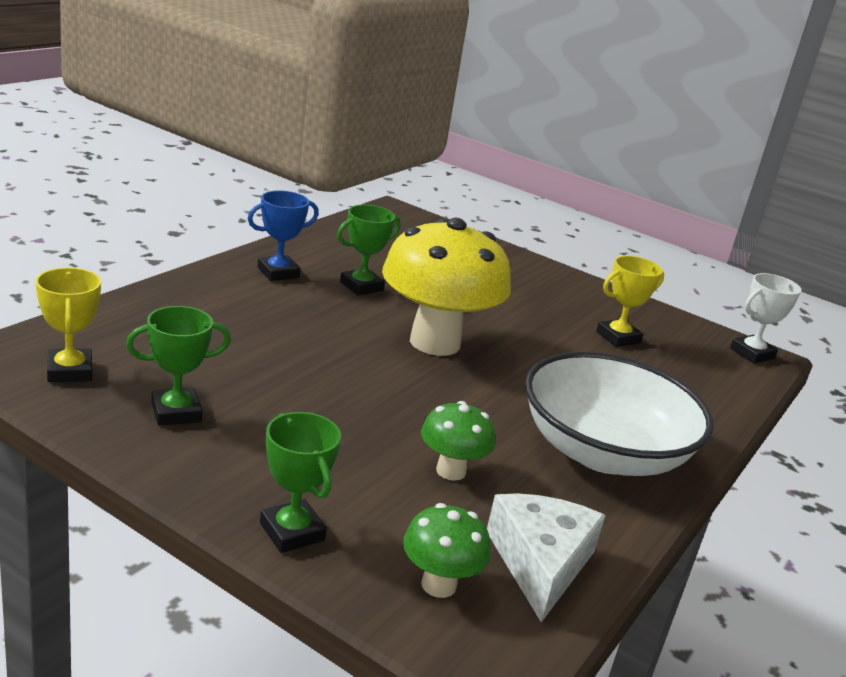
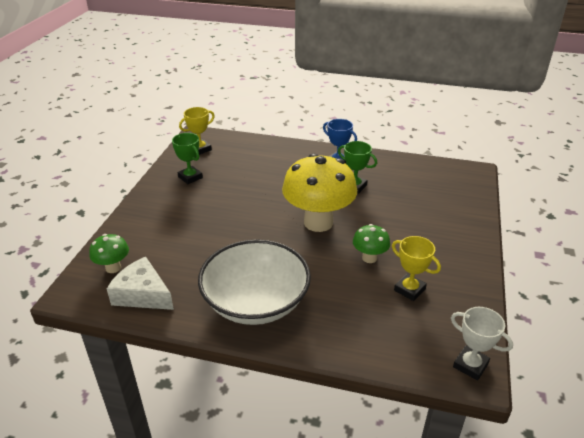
camera: 75 degrees right, 10 degrees up
green trophy [260,412,341,553] -> none
green mushroom [421,401,495,481] -> green mushroom moved to [353,224,390,263]
white cheese [487,493,606,622] -> white cheese turned 135 degrees counterclockwise [107,257,174,310]

